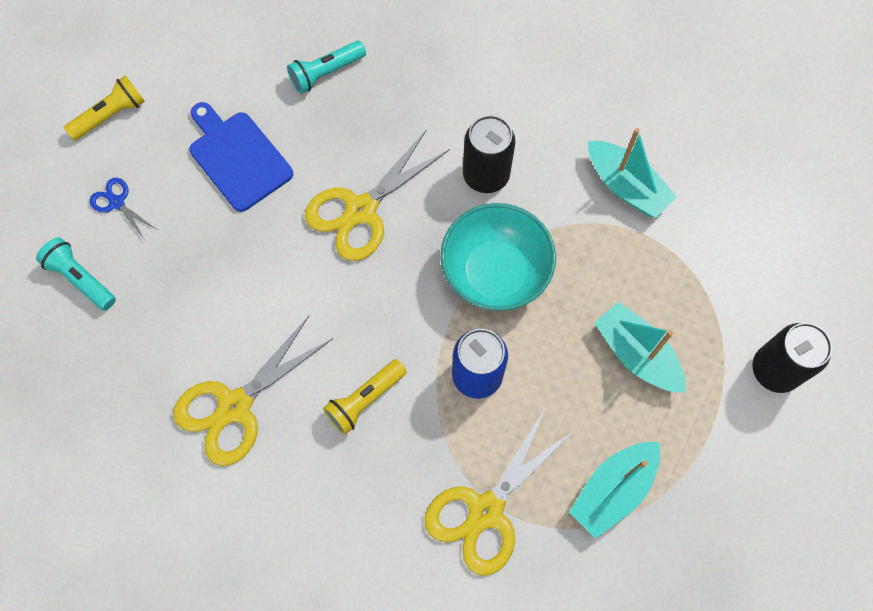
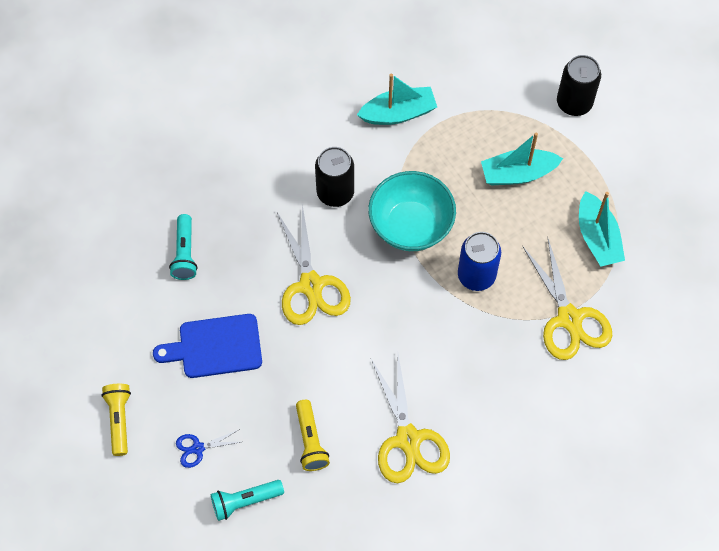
camera: 60 degrees left, 5 degrees down
yellow flashlight [323,359,407,435] -> yellow flashlight moved to [296,400,330,471]

